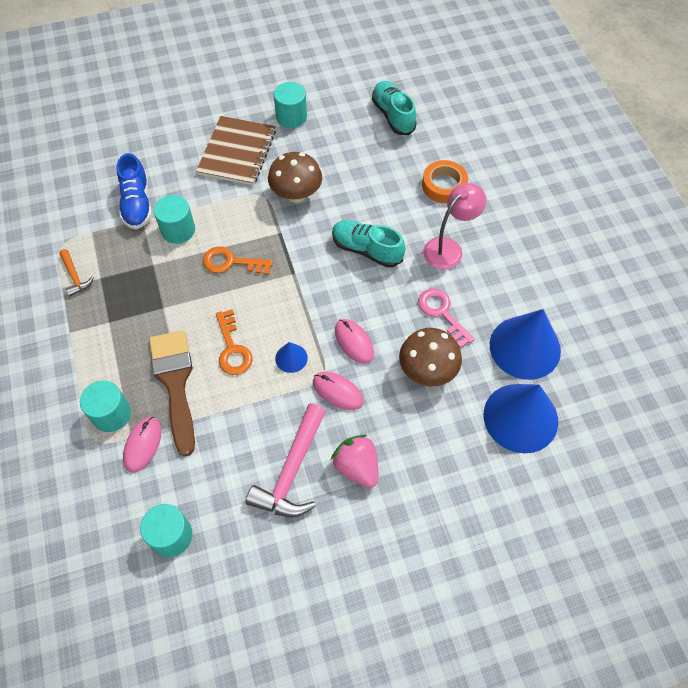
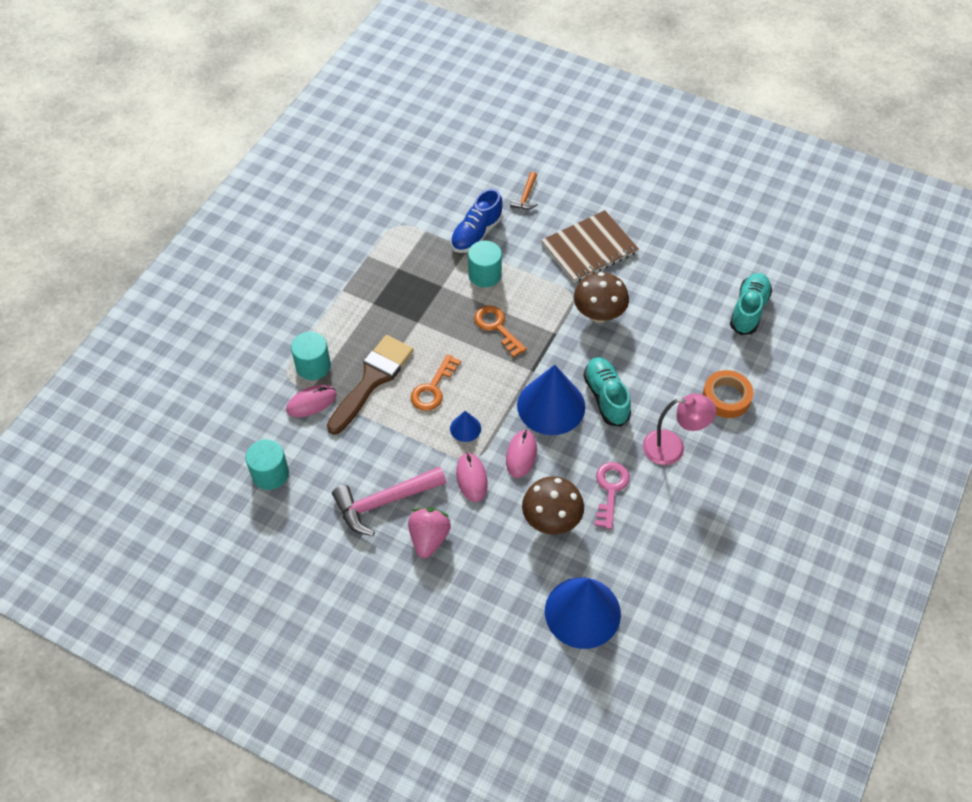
camera: 45 degrees right, 5 degrees down
orange hammer [59,249,94,297] -> orange hammer moved to [510,172,538,209]
turquoise cylinder [274,82,307,128] -> none
blue cone [490,309,561,380] -> blue cone moved to [517,365,585,435]

